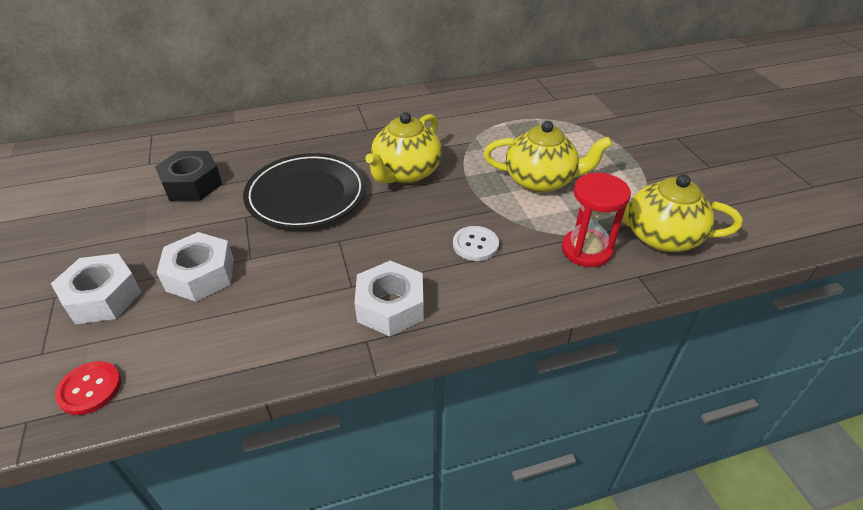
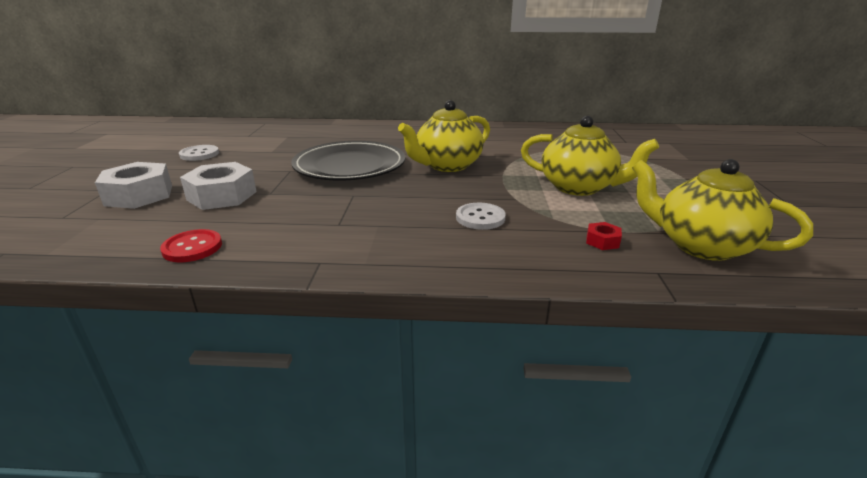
camera: 20 degrees right, 15 degrees down
red button [55,361,121,415] -> red button moved to [160,229,222,262]
black nut [155,151,222,201] -> none
white nut [354,261,424,336] -> none
red hourglass [562,173,631,267] -> red nut [586,222,622,250]
none -> white button [179,145,219,161]

